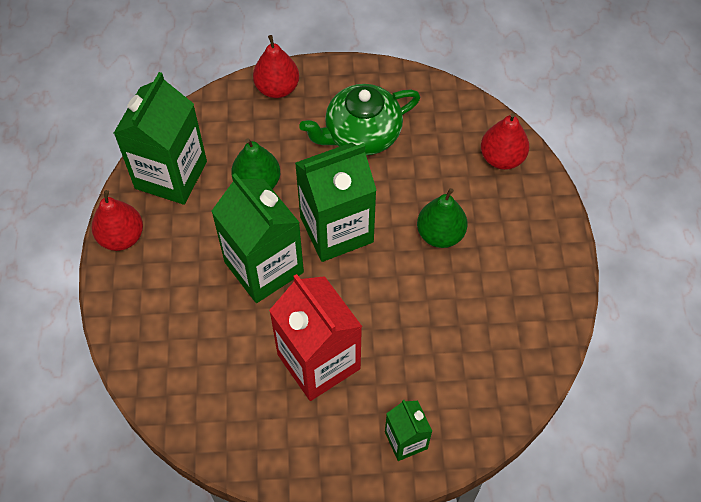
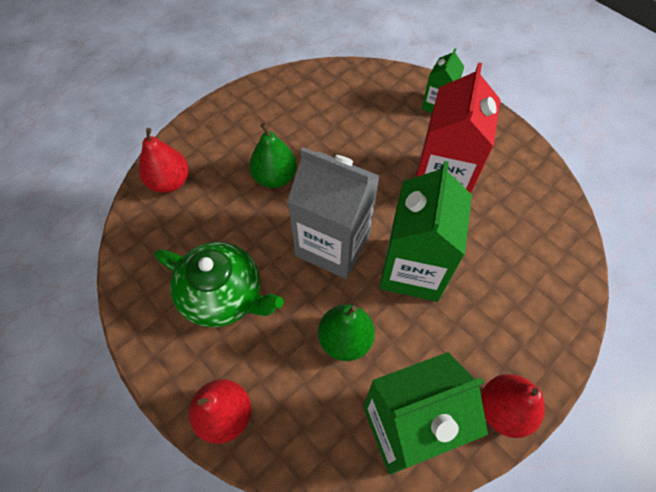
camera: 130 degrees left, 0 degrees up
green carton [295,142,377,262] -> grey carton [287,147,380,279]

